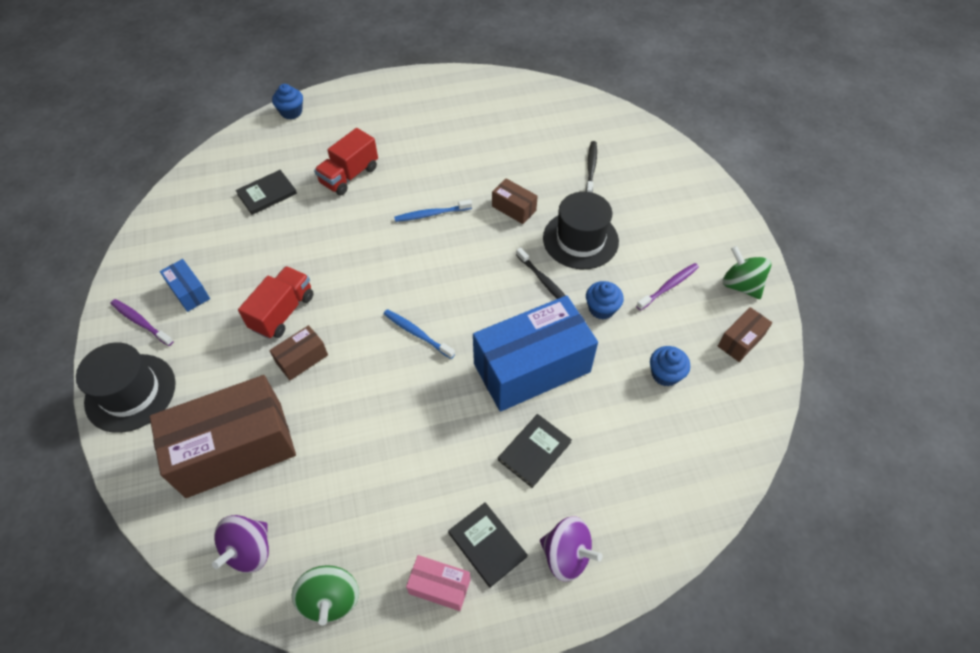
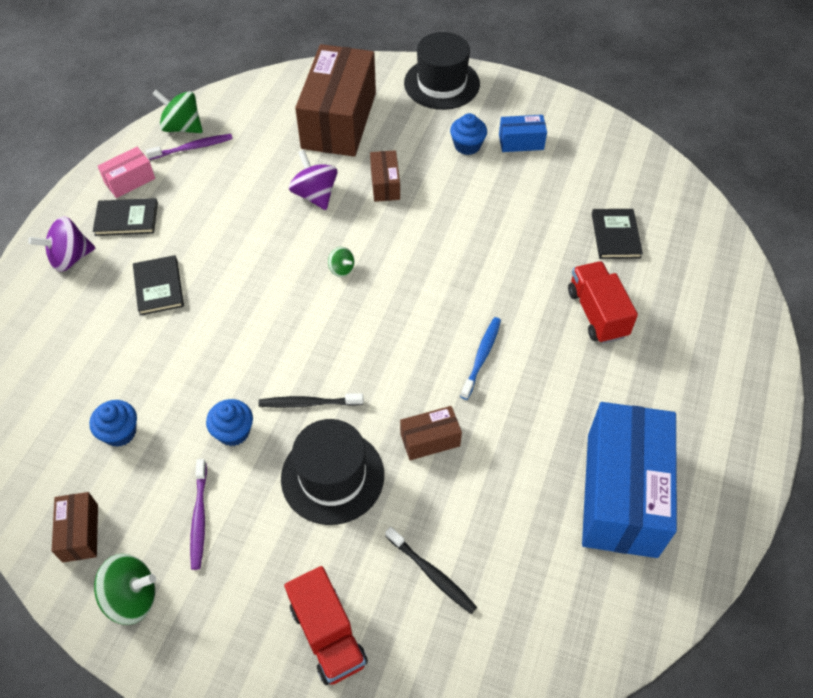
camera: 125 degrees right, 0 degrees up
purple toothbrush [111,299,174,346] -> purple toothbrush moved to [146,134,233,160]
purple spinning top [212,515,269,573] -> purple spinning top moved to [289,150,338,210]
red truck [238,266,313,339] -> red truck moved to [284,566,368,685]
blue cupcake [272,84,303,120] -> blue cupcake moved to [450,113,487,155]
blue toothbrush [384,309,455,359] -> green spinning top [328,247,354,277]
blue box [473,295,598,412] -> blue box moved to [582,402,677,558]

